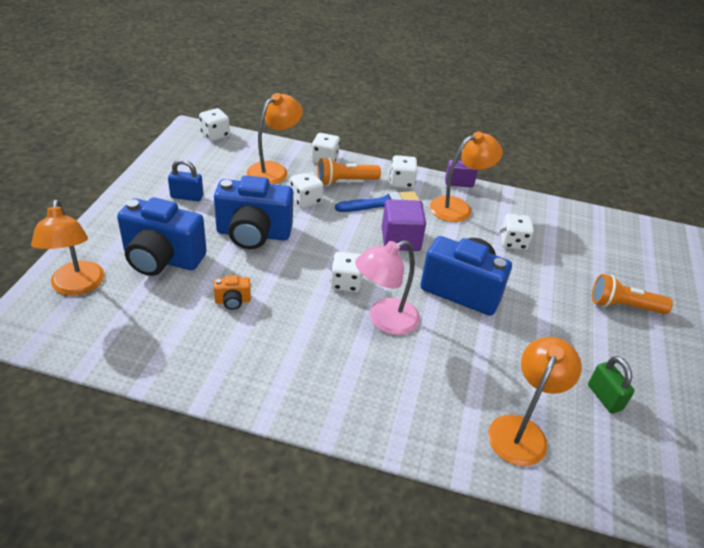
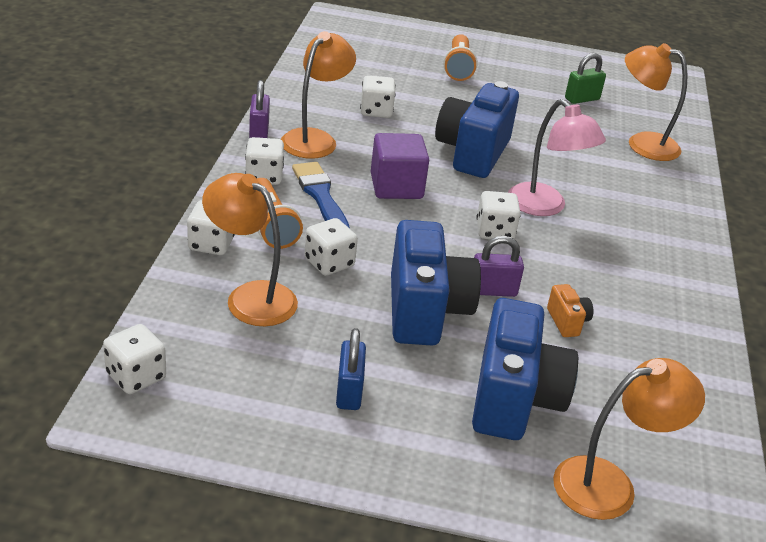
camera: 95 degrees left, 5 degrees down
orange lamp [430,132,503,222] -> orange lamp turned 60 degrees clockwise [281,31,356,159]
none -> purple padlock [474,236,524,297]

